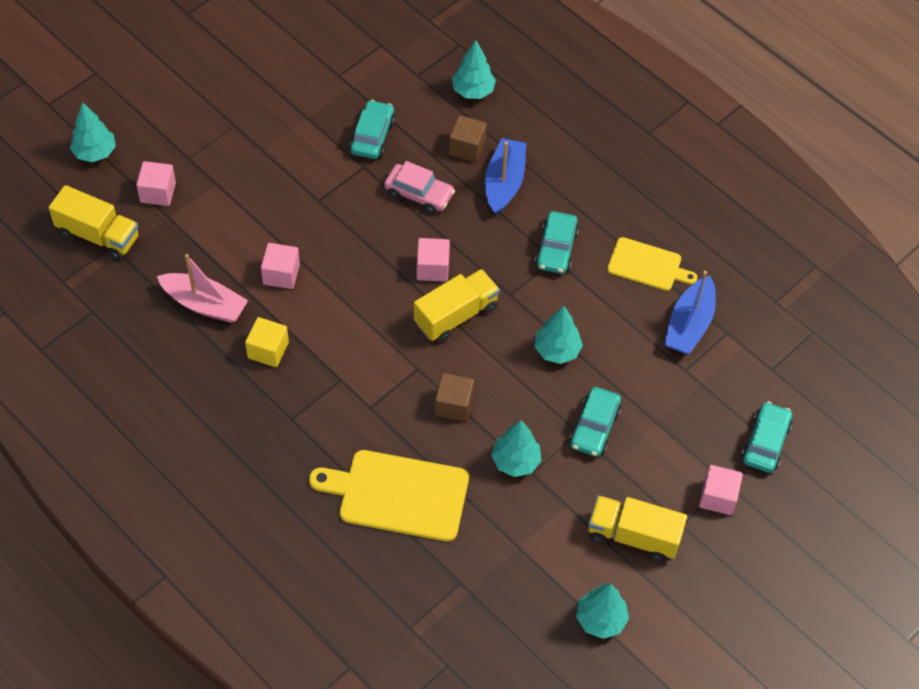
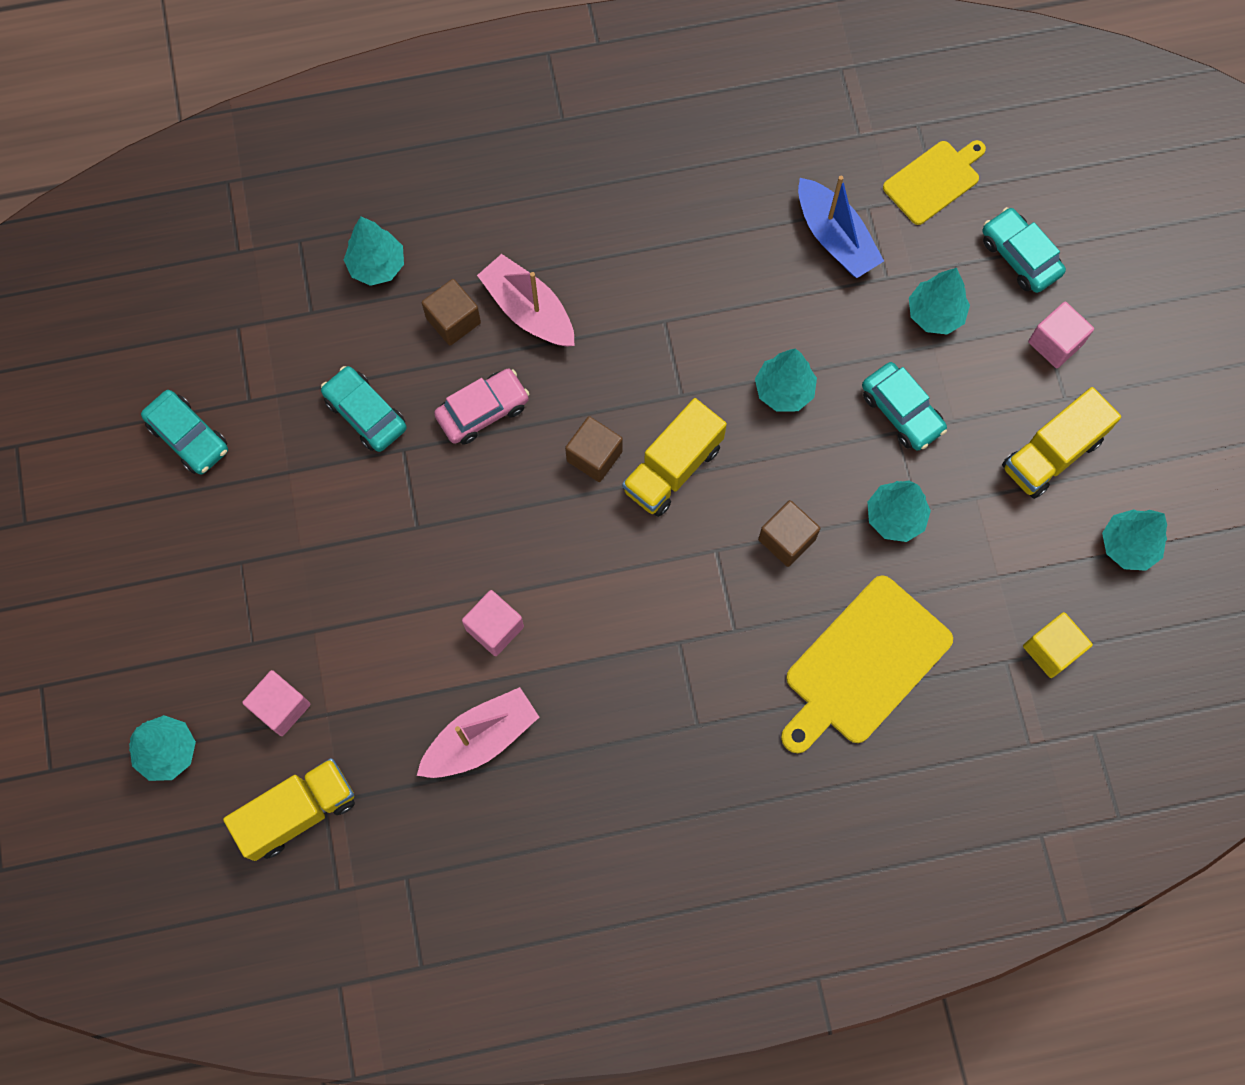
camera: 55 degrees left, 15 degrees up
yellow cube [245,317,289,367] -> yellow cube moved to [1023,612,1093,678]
yellow truck [414,269,500,342] -> yellow truck turned 135 degrees counterclockwise [622,398,727,517]
pink cube [417,238,450,282] -> brown cube [565,416,623,482]
blue boat [485,138,526,215] -> pink boat [477,254,575,347]
turquoise car [535,211,579,274] -> turquoise car moved to [141,390,228,474]
yellow cutting board [607,237,698,291] -> yellow cutting board moved to [883,140,986,225]
none -> turquoise tree [909,268,970,335]

